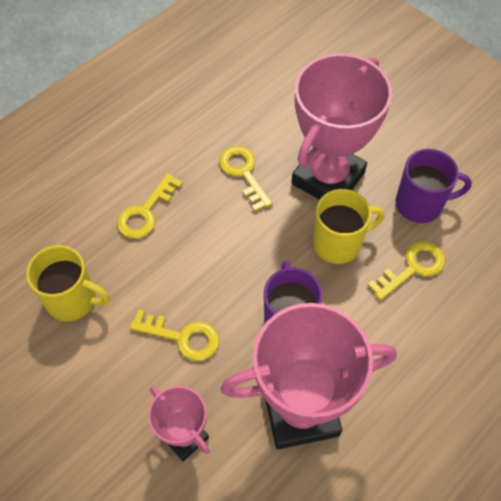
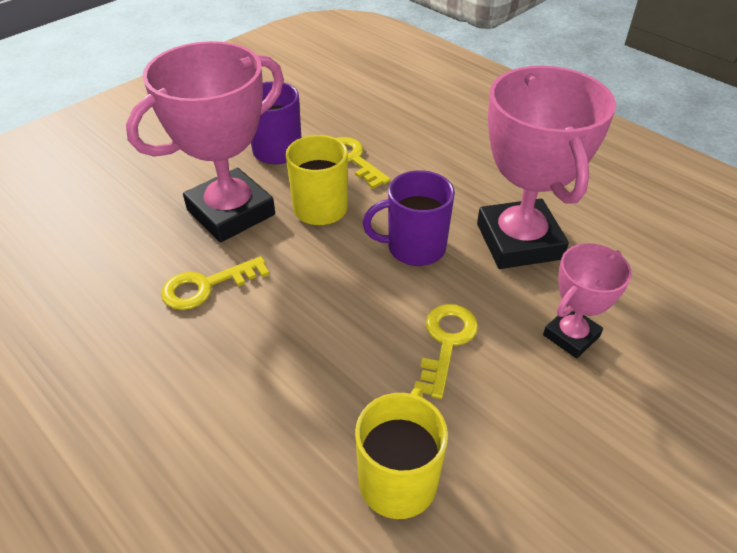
camera: 90 degrees left, 15 degrees down
yellow key [117,173,183,239] -> none
pink trophy [291,54,392,200] -> pink trophy turned 75 degrees counterclockwise [126,41,284,242]

